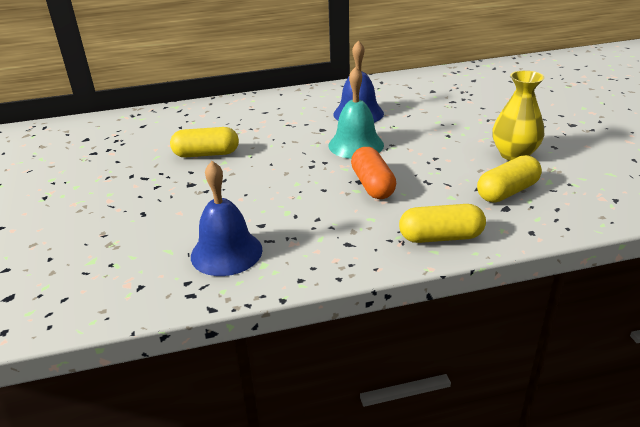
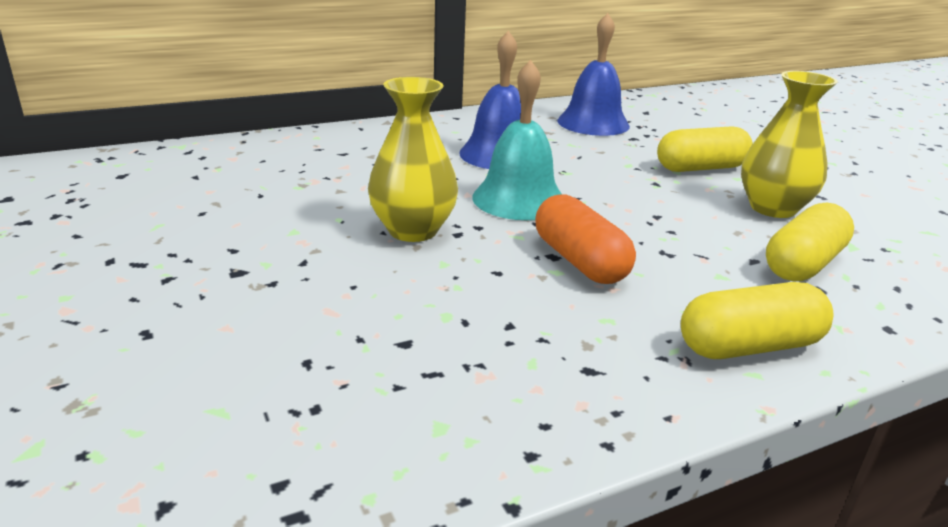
camera: 15 degrees left, 5 degrees down
yellow capsule [170,127,239,157] -> yellow capsule moved to [657,126,753,172]
blue bell [191,161,262,276] -> blue bell moved to [557,13,630,136]
none -> yellow vase [368,77,458,242]

